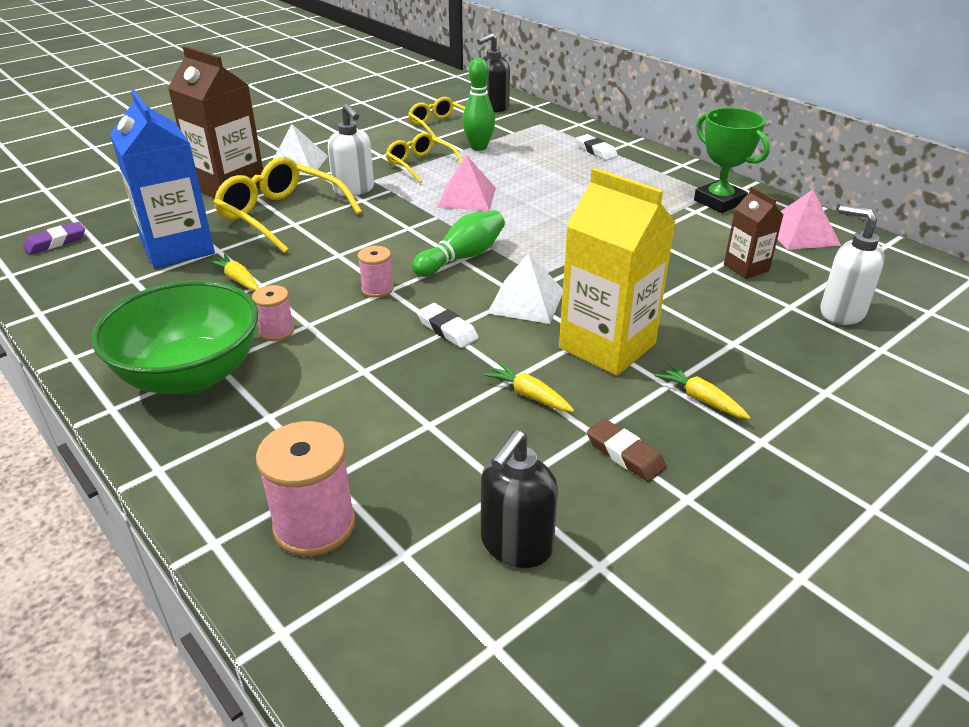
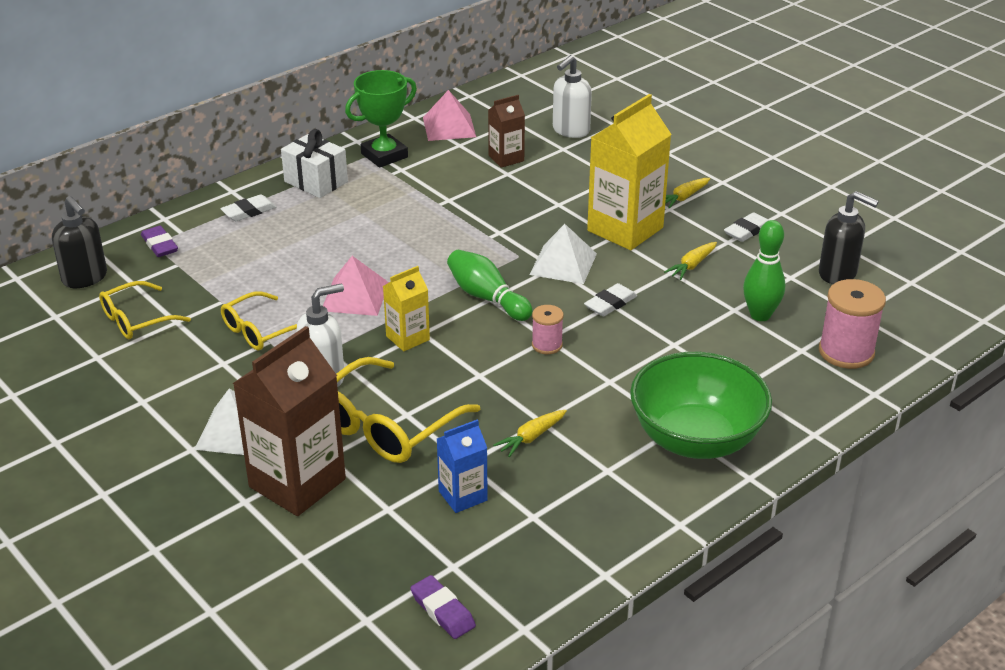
camera: 90 degrees left, 0 degrees up
blue carton [110,90,215,268] -> blue carton [437,419,488,513], size x0.52
pink spool [252,285,294,341] -> none
green bowling pin [462,58,495,151] -> green bowling pin moved to [743,220,785,321]
brown eraser [587,419,666,482] -> white eraser [724,212,769,242]
none -> purple eraser [141,226,178,257]
none -> white gift [281,129,348,198]
none -> yellow carton [383,266,430,351]

